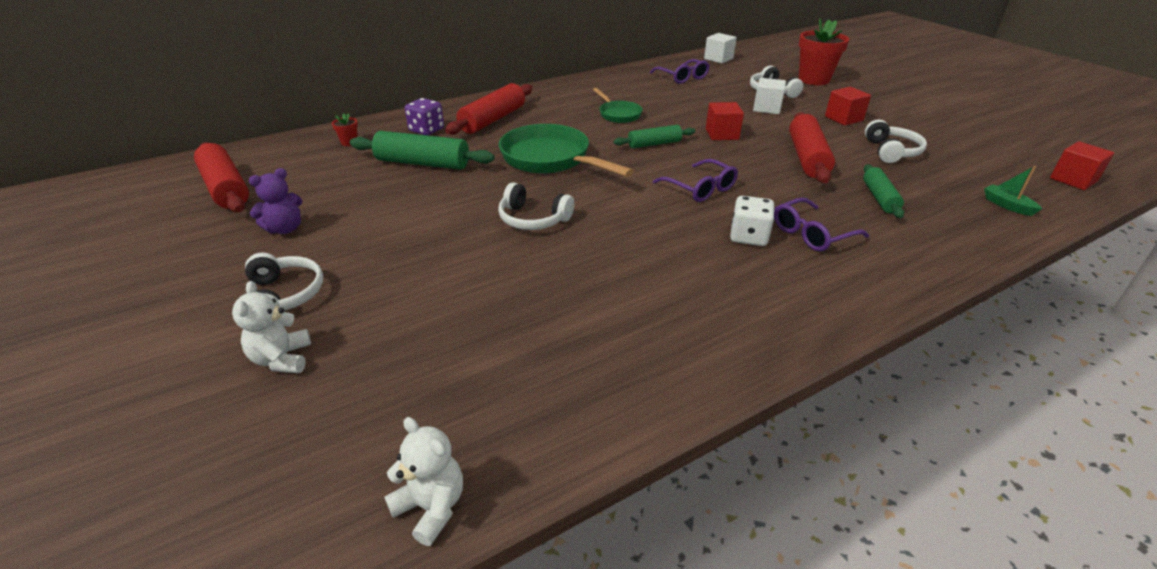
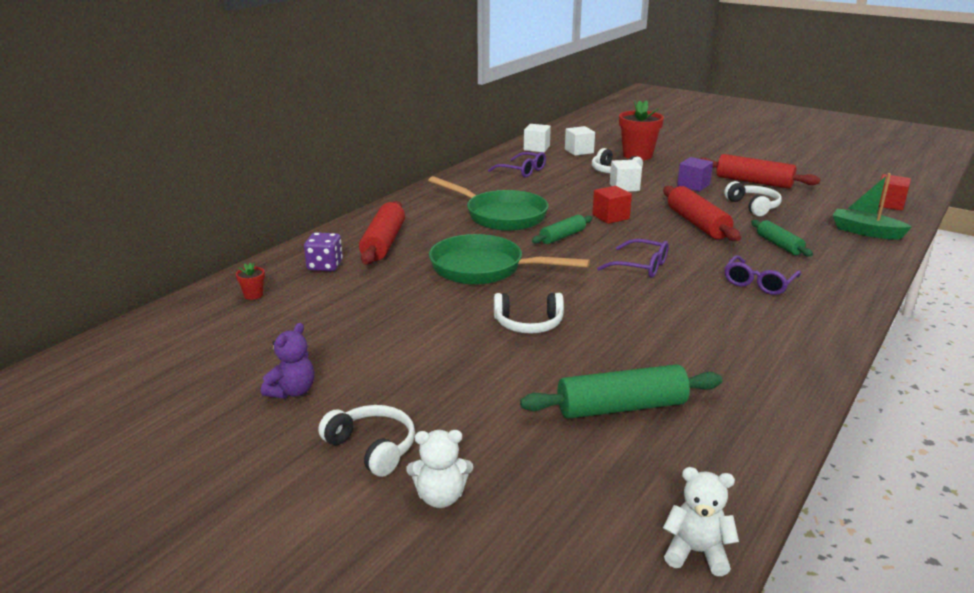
camera: 25 degrees left, 10 degrees down
red rolling pin [194,142,249,213] -> red rolling pin moved to [699,154,820,189]
white teddy bear [232,281,311,373] -> white teddy bear turned 60 degrees counterclockwise [406,430,473,508]
green rolling pin [350,131,494,170] -> green rolling pin moved to [520,364,723,419]
green pan [593,88,643,123] -> green pan [428,176,549,231], size x1.83
white dice [730,196,775,246] -> none
red cube [825,87,871,125] -> purple cube [677,157,713,192]
green boat [984,166,1042,216] -> green boat [833,173,912,239], size x1.65
none -> white cube [565,126,595,156]

